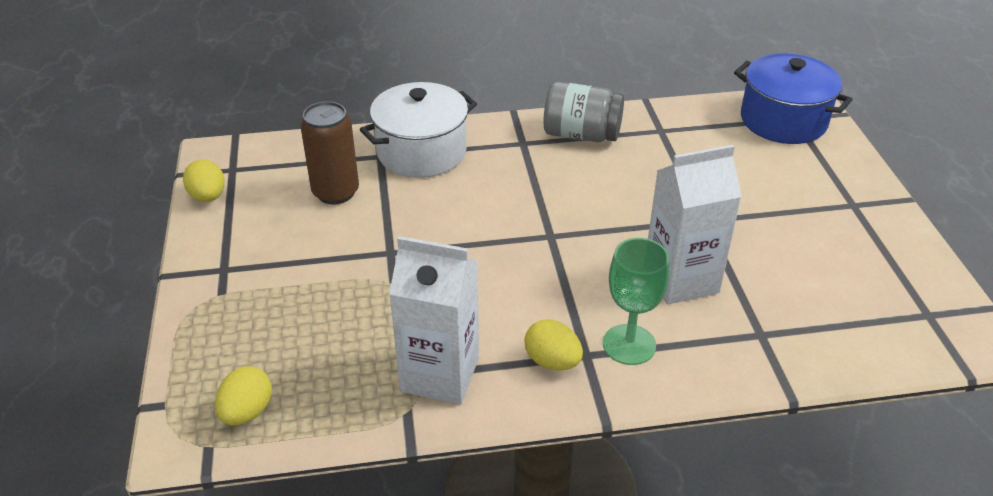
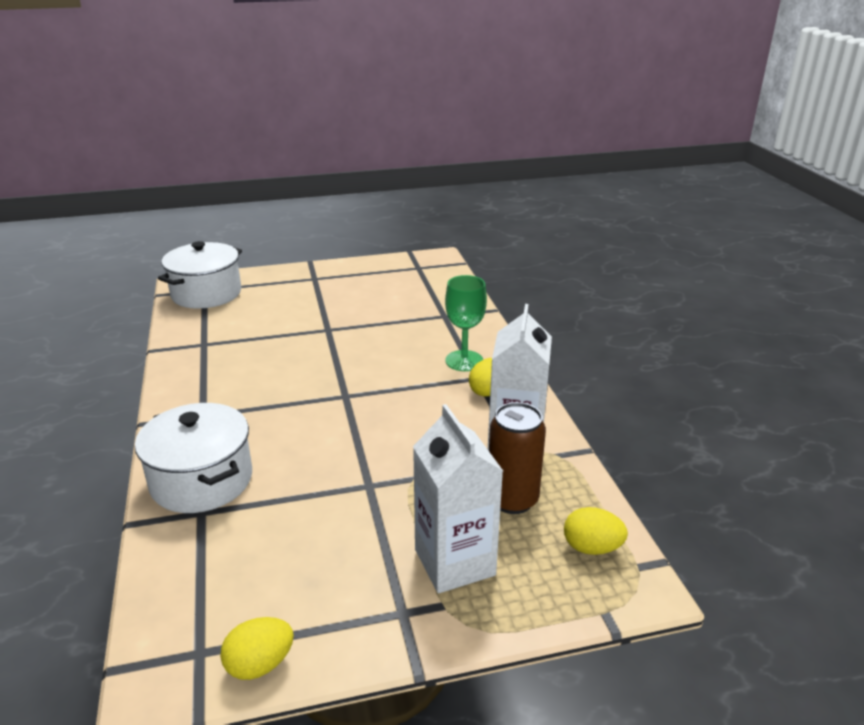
camera: 95 degrees left, 10 degrees down
brown can [300,101,359,204] -> brown can moved to [489,402,546,514]
grey jar [544,82,624,142] -> none
white carton [648,145,742,304] -> white carton moved to [413,404,503,593]
blue pot [734,54,852,144] -> white pot [158,241,242,309]

